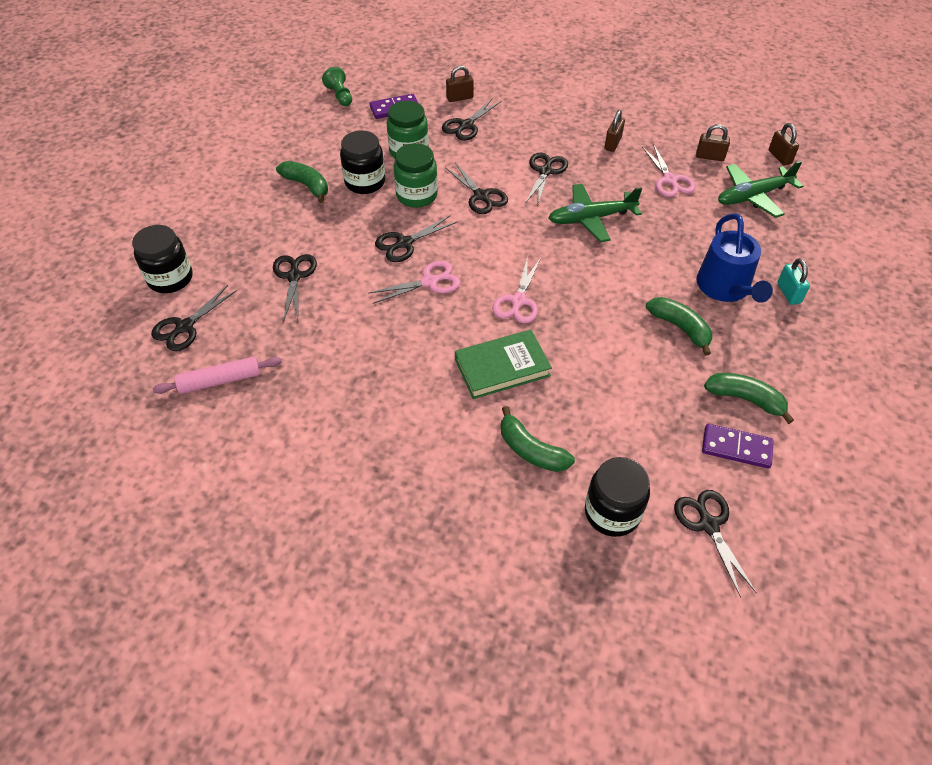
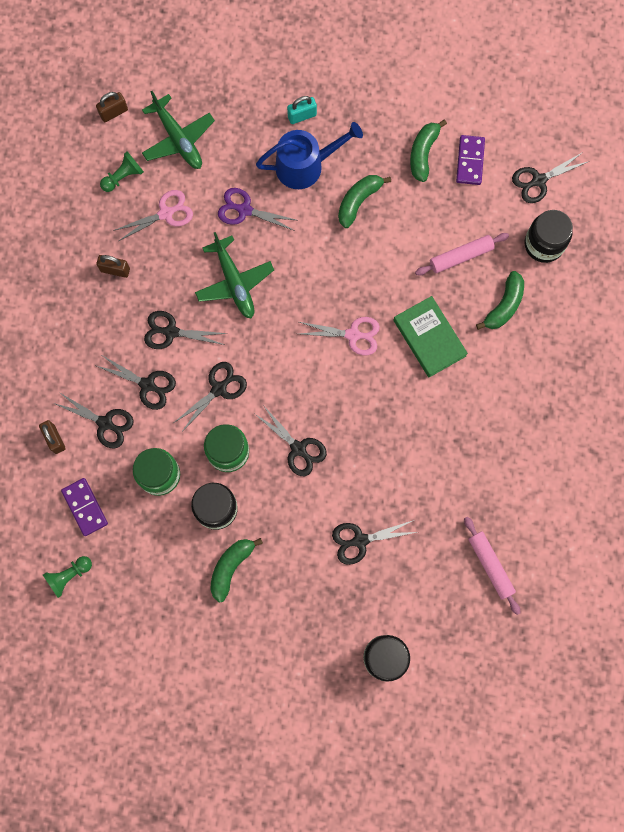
camera: 100 degrees left, 25 degrees up
black scissors [151,285,237,351] -> black scissors moved to [97,355,176,410]
pink scissors [368,261,460,304] -> none
brown padlock [696,124,730,161] -> green pawn [100,151,144,192]
none -> purple scissors [218,188,299,231]
none -> pink rolling pin [415,233,509,275]

